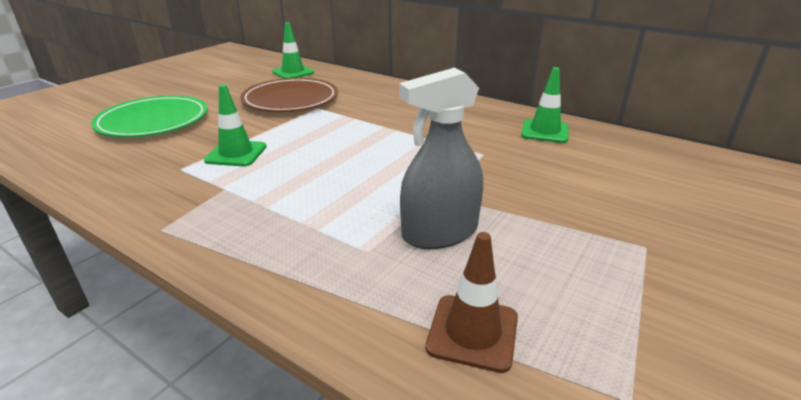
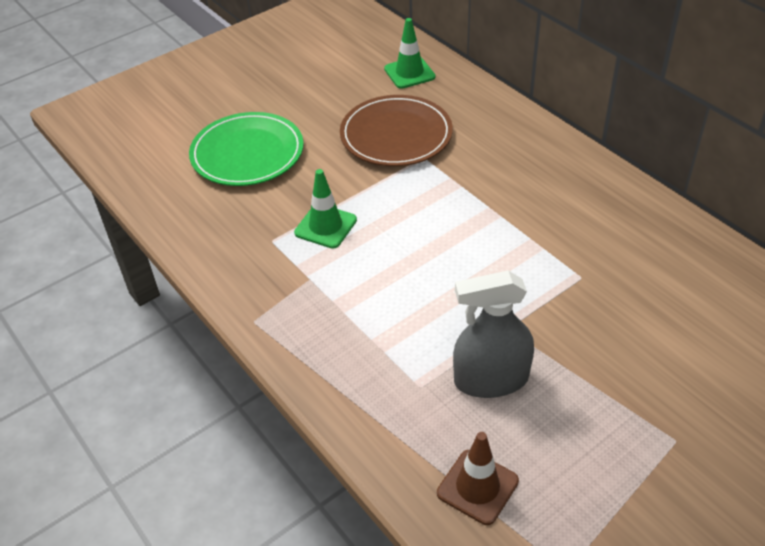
camera: 20 degrees right, 15 degrees up
green traffic cone [521,67,569,143] -> none

